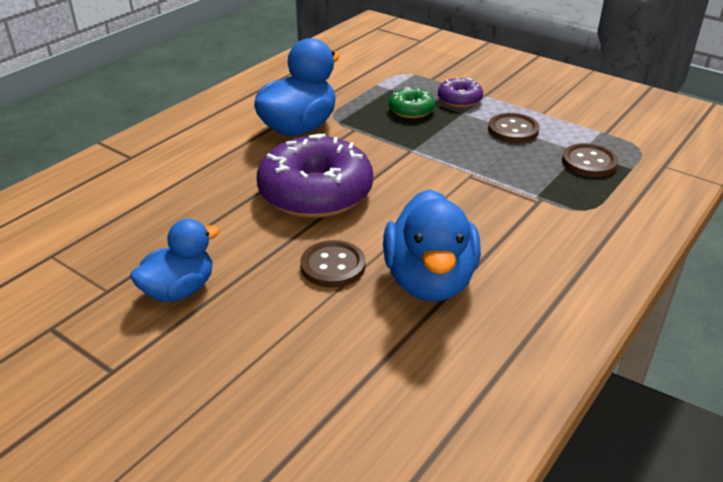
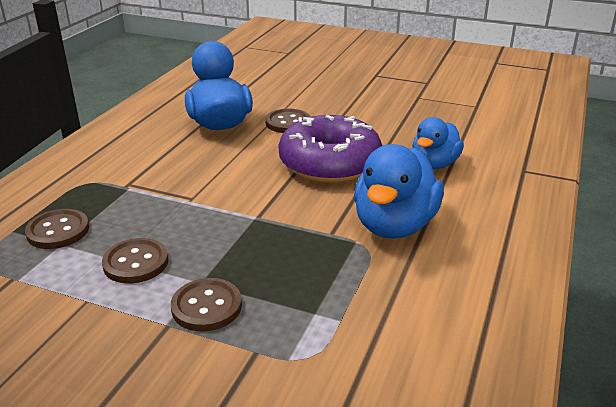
camera: 165 degrees right, 5 degrees down
blue duck [130,219,220,302] -> blue duck moved to [412,117,464,169]
green donut [389,87,435,118] -> none
purple donut [438,78,483,108] -> brown button [171,278,242,331]

